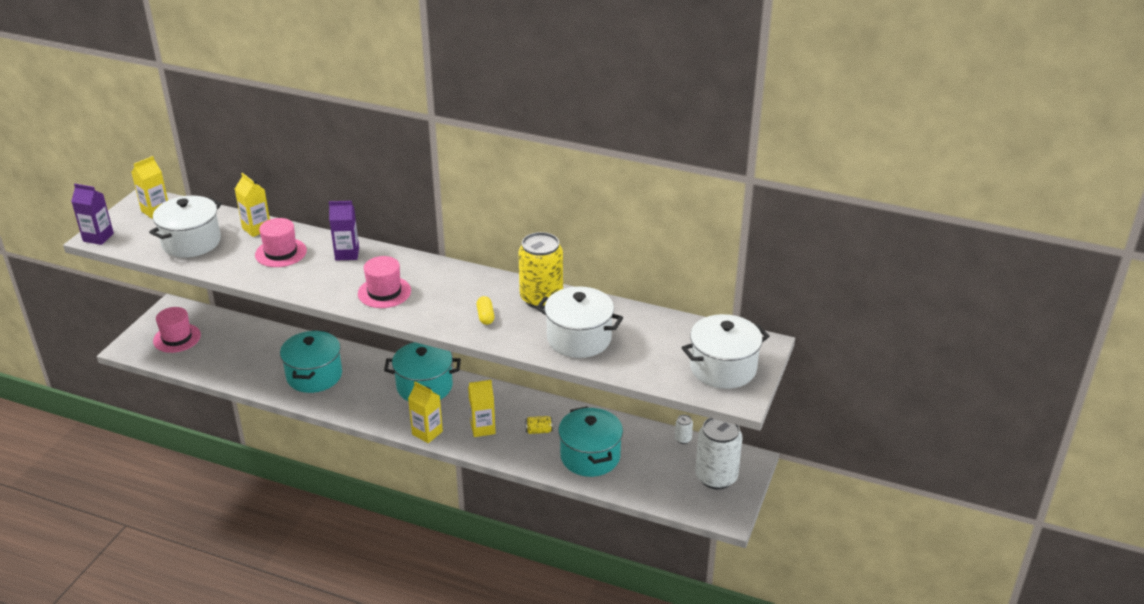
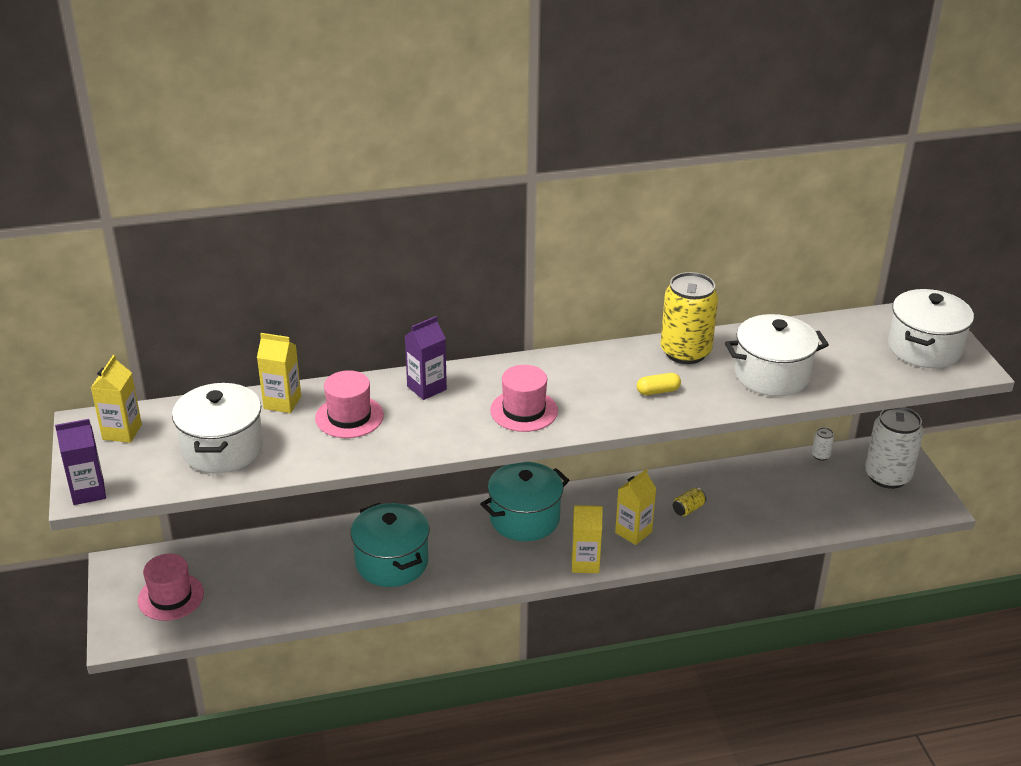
camera: 35 degrees left, 0 degrees up
yellow capsule [477,296,495,325] -> yellow capsule turned 60 degrees counterclockwise [637,373,681,395]
turquoise pot [558,406,623,477] -> none

